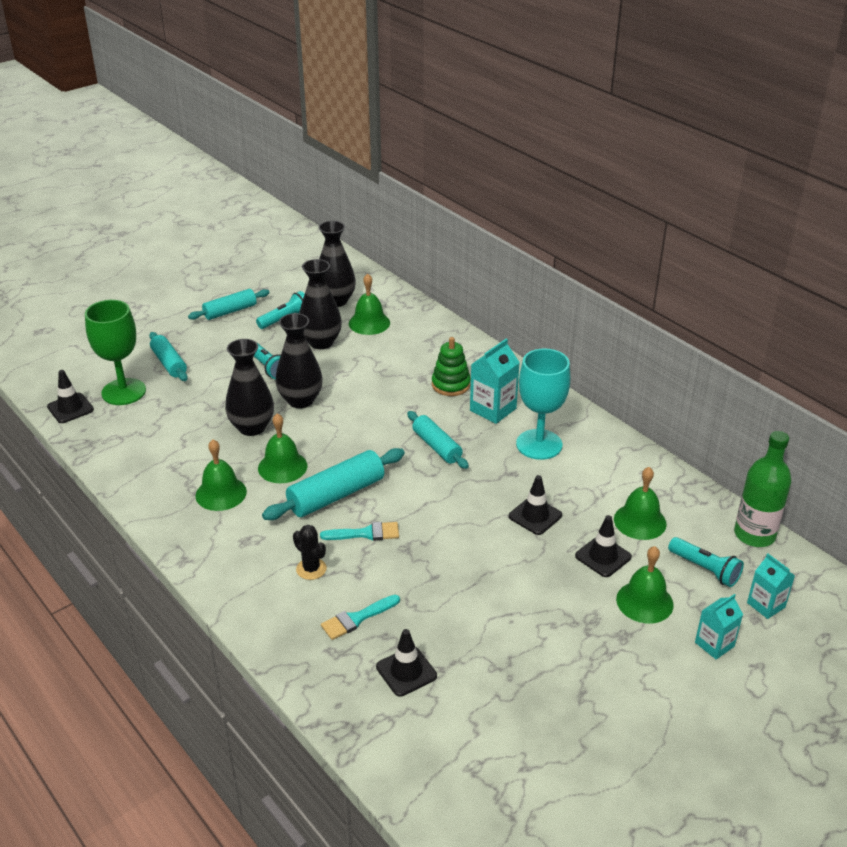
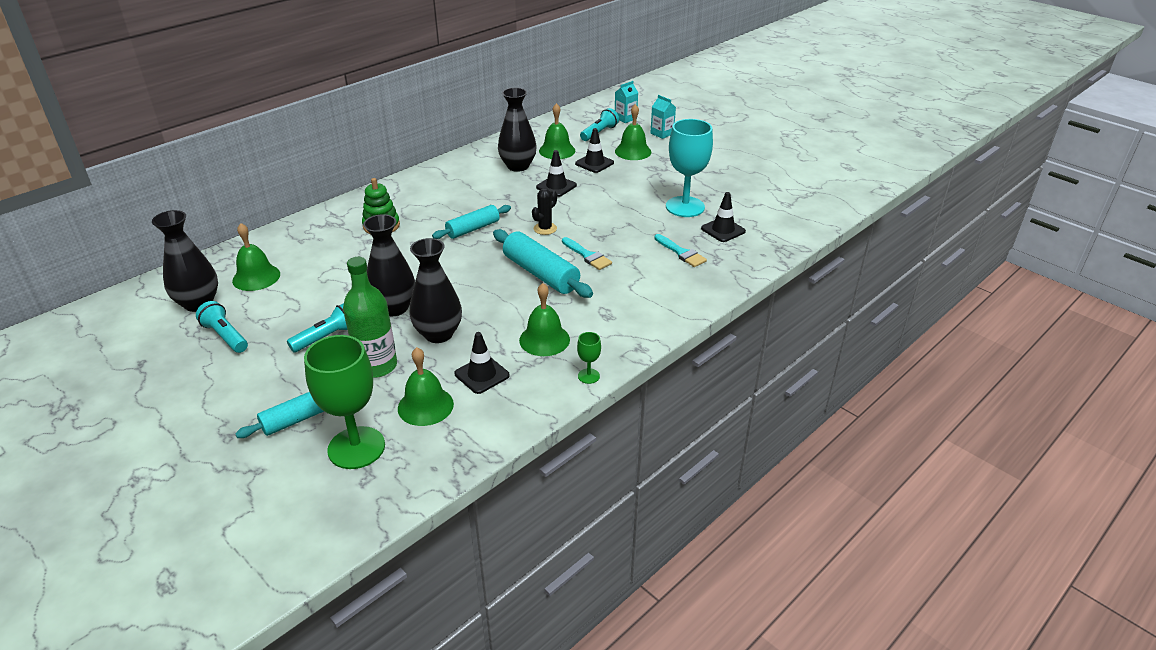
camera: 95 degrees left, 0 degrees up
black traffic cone [47,370,94,423] -> black traffic cone moved to [454,332,510,394]
turquoise rolling pin [188,289,270,320] -> none
green bell [258,413,307,483] -> green bell moved to [398,347,454,426]
black cactus [293,525,327,580] -> black cactus moved to [532,189,557,235]
black vase [299,259,342,349] -> black vase moved to [498,88,537,172]
turquoise brush [320,522,399,541] -> turquoise brush turned 150 degrees clockwise [562,237,612,270]
turquoise carton [470,338,520,424] -> none
turquoise goblet [516,348,570,460] -> turquoise goblet moved to [666,119,713,217]
green bottle [734,431,792,547] -> green bottle moved to [343,257,397,378]
none -> green goblet [577,332,601,384]

